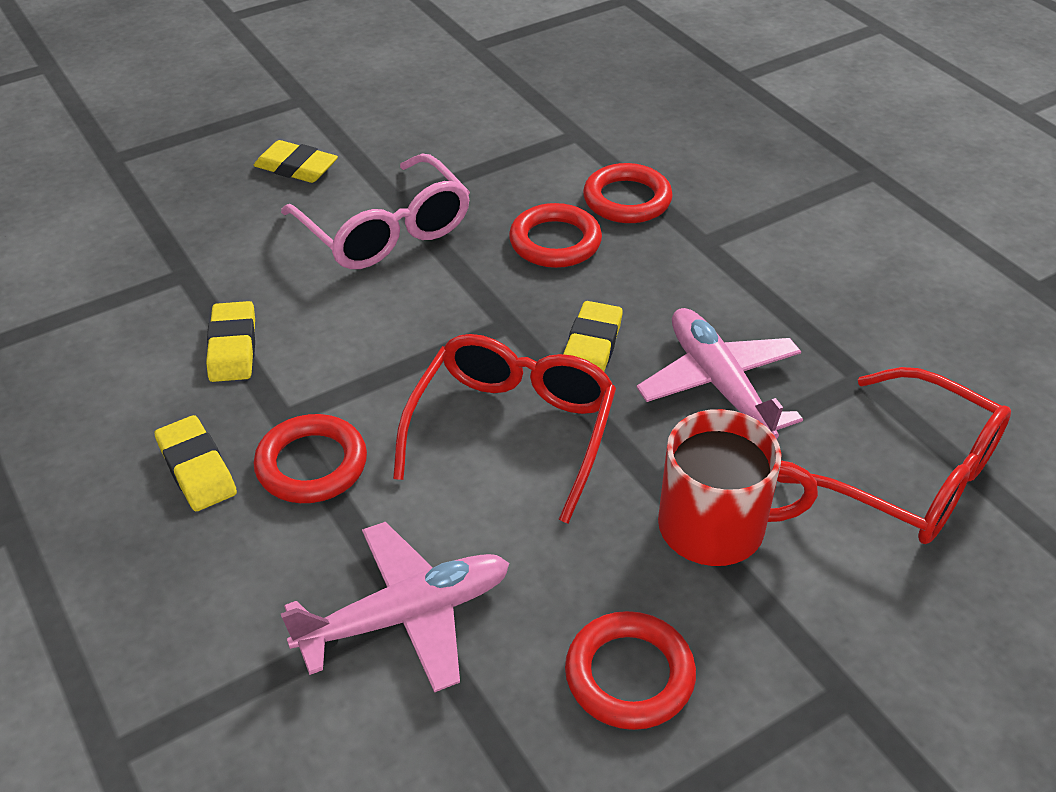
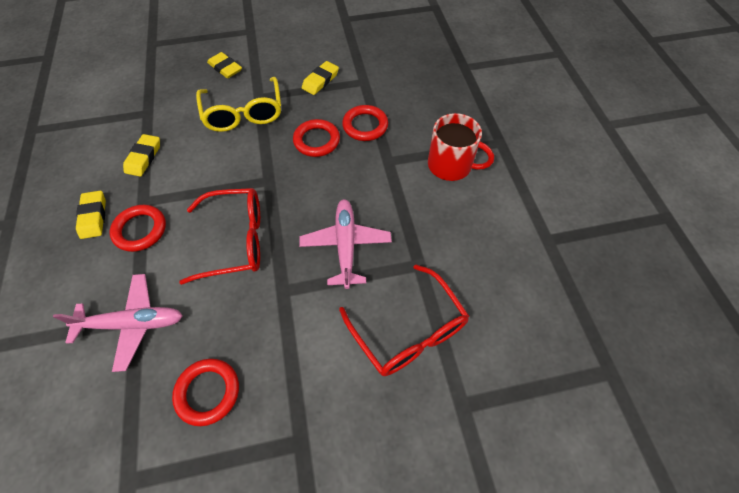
camera: 20 degrees right, 15 degrees up
pink glasses [281,154,470,269] -> yellow glasses [196,77,281,132]
red glasses [393,334,616,523] -> red glasses turned 45 degrees clockwise [179,188,260,285]
yellow eraser [563,301,623,372] -> yellow eraser moved to [302,61,339,95]
red mug [658,409,818,566] -> red mug moved to [428,113,494,181]

